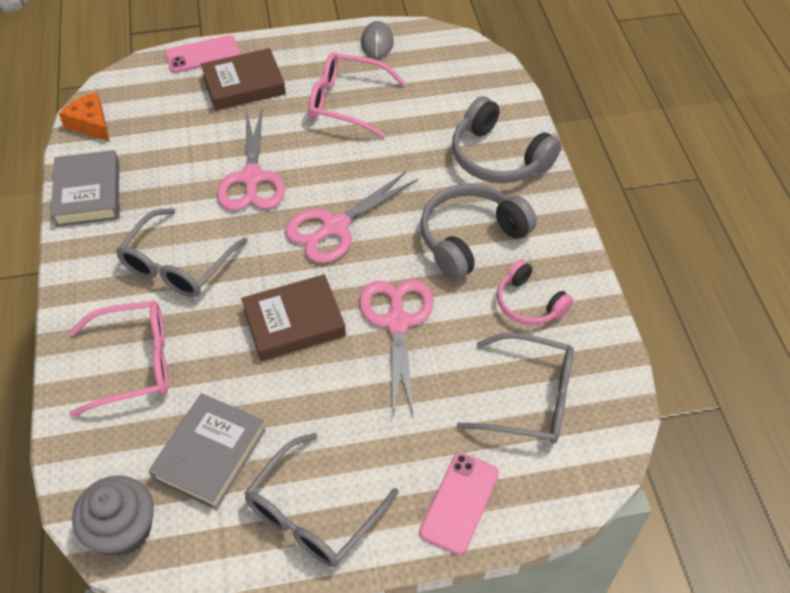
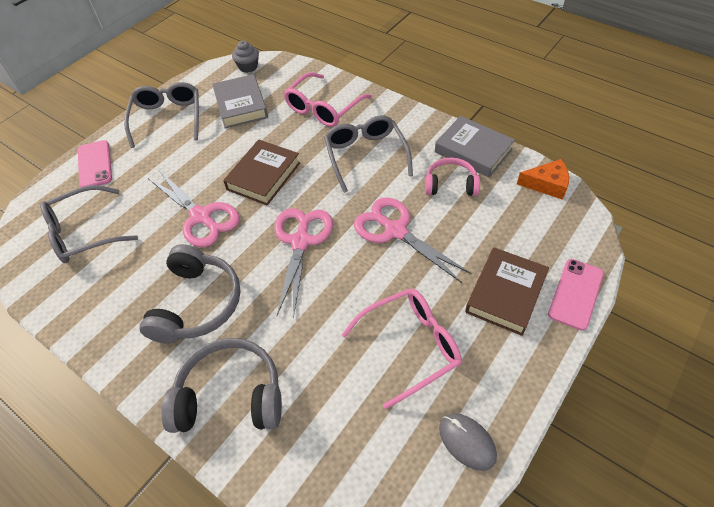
camera: 140 degrees right, 0 degrees up
grey cupcake [72,475,154,557] -> grey cupcake [232,41,259,73], size x0.65
pink headphones [497,259,573,325] -> pink headphones moved to [425,158,480,196]

